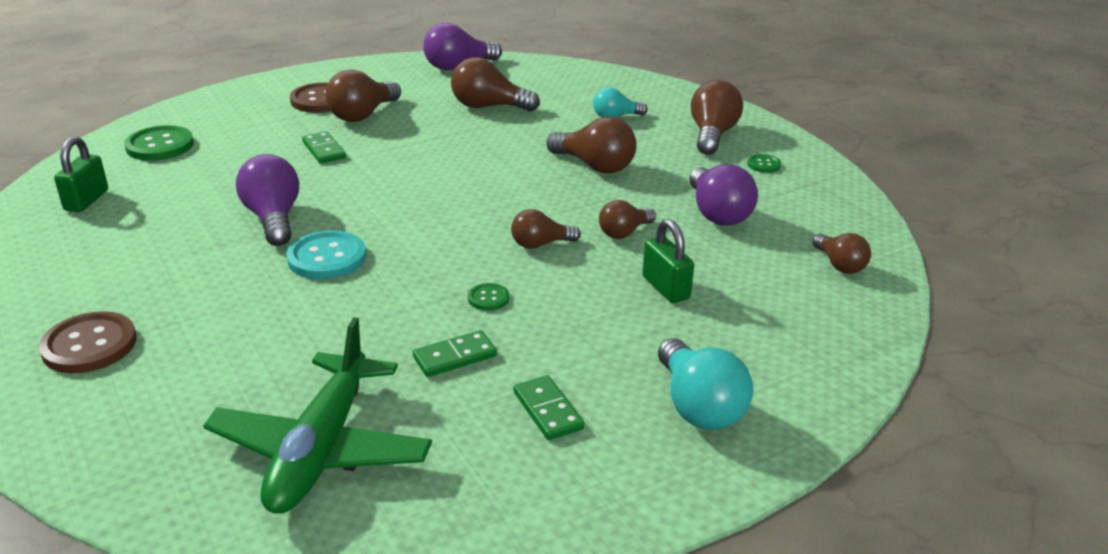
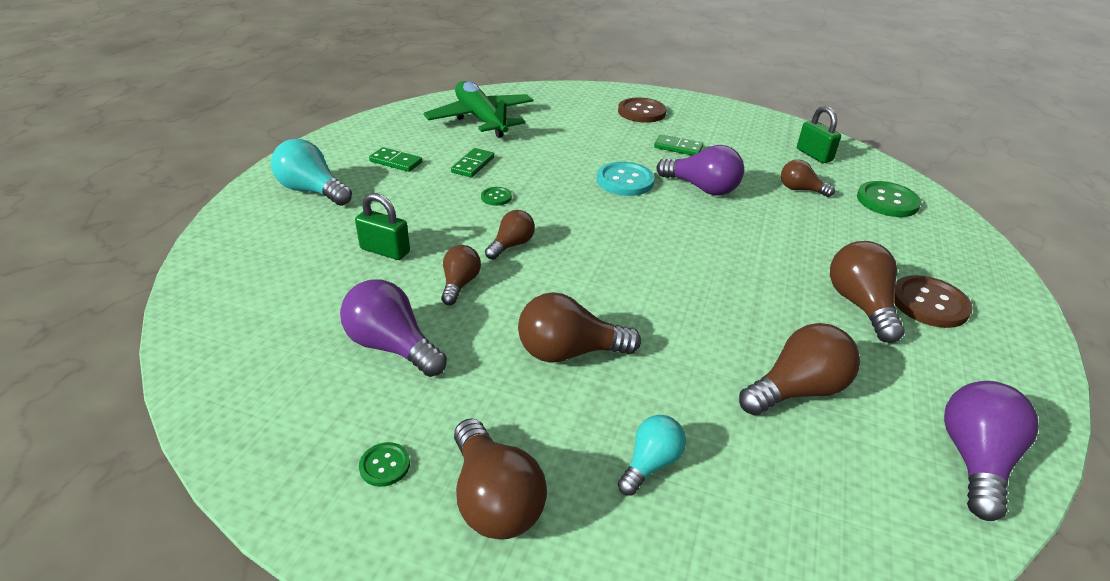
camera: 140 degrees right, 5 degrees up
green domino [302,131,346,164] -> green domino moved to [654,135,703,156]
brown light bulb [812,233,871,274] -> brown light bulb moved to [781,159,835,197]

